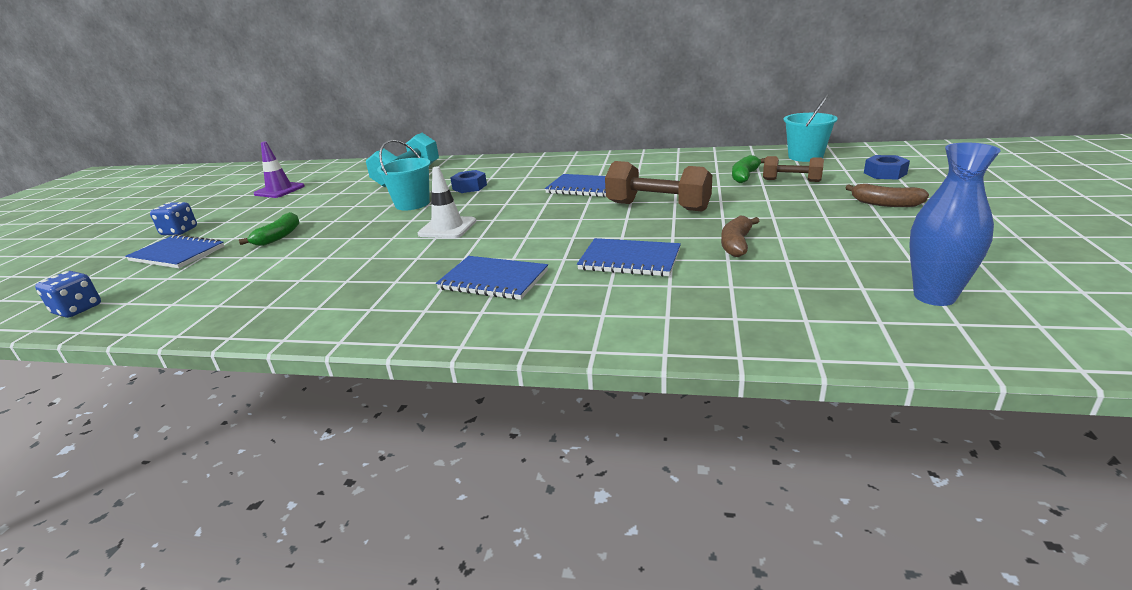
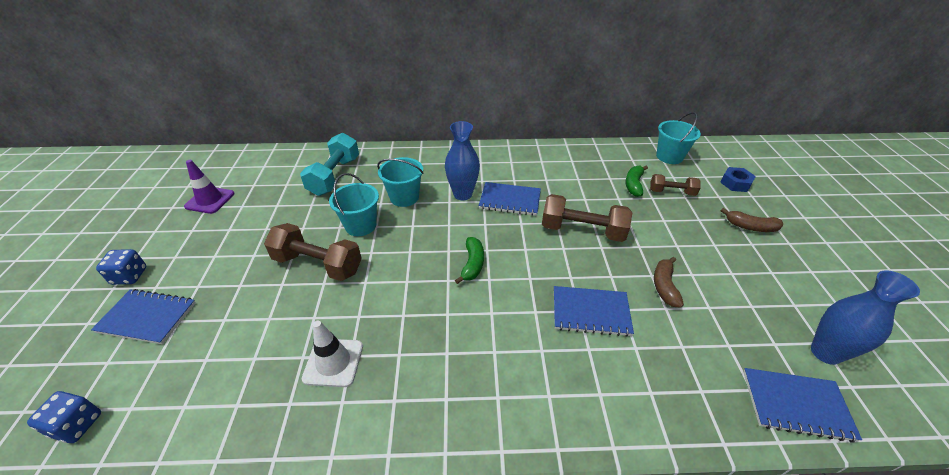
camera: 15 degrees left, 15 degrees up
green banana [239,212,300,246] -> green banana moved to [455,237,484,284]
white traffic cone [418,166,476,238] -> white traffic cone moved to [302,321,363,387]
blue notebook [436,256,548,300] -> blue notebook moved to [743,368,862,443]
blue nut [450,170,487,193] -> turquoise bucket [377,157,423,207]
none -> brown dumbbell [264,223,362,281]
none -> blue vase [445,121,480,200]

